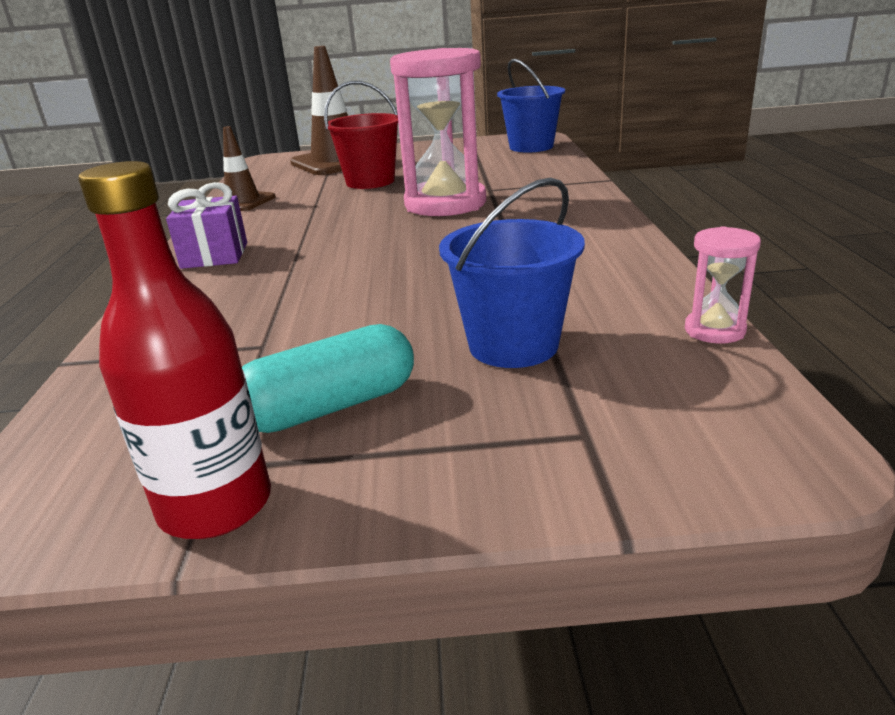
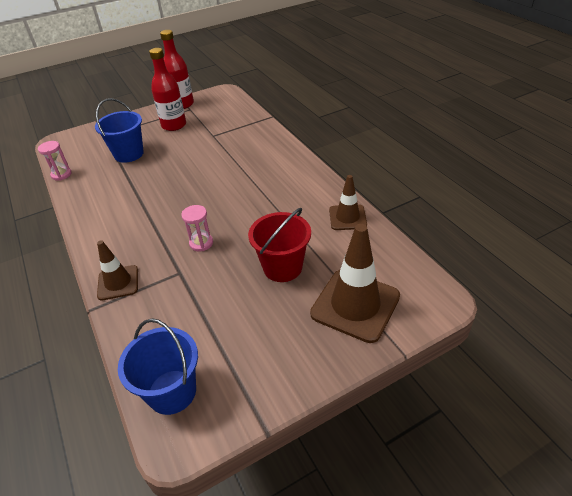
camera: 155 degrees right, 15 degrees up
purple gift [166,182,247,269] -> none
turquoise capsule [242,324,414,433] -> red bottle [149,48,186,131]
pink hourglass [390,48,486,216] -> pink hourglass [181,205,213,252], size x0.44
none -> brown traffic cone [97,240,138,300]

